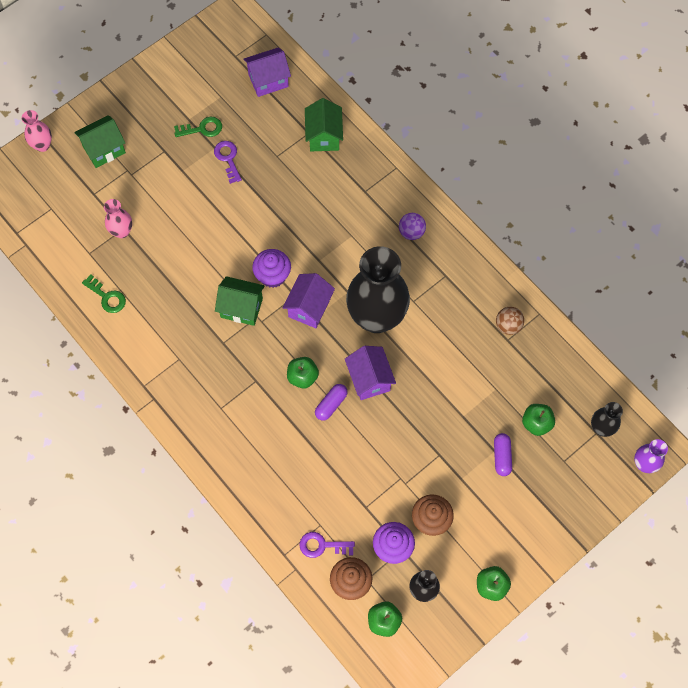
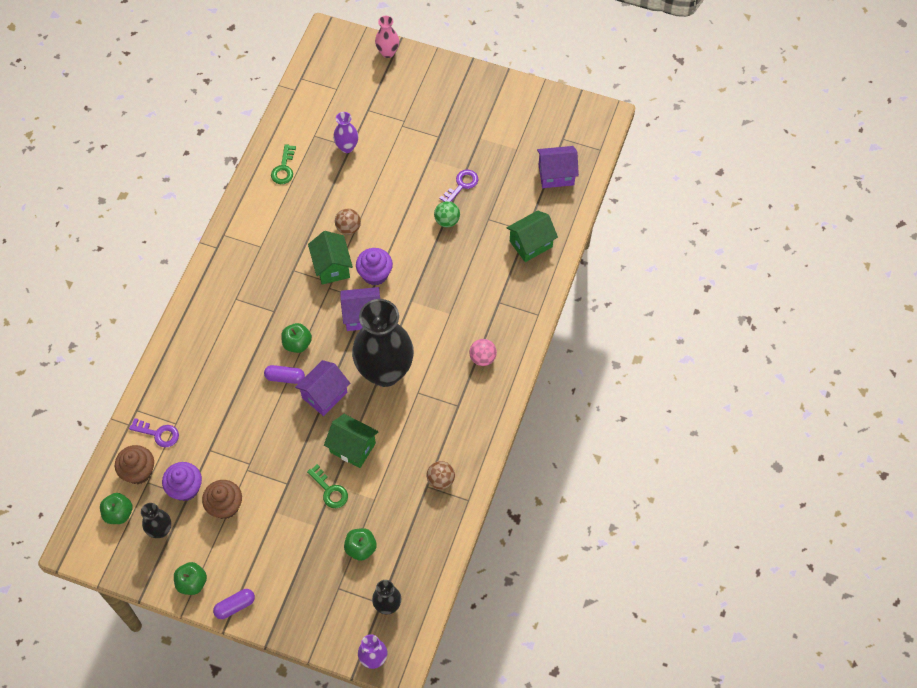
camera: 60 degrees right, 5 degrees down
green house [74,115,126,168] -> green house moved to [324,414,379,468]
pink vase [104,199,132,238] -> purple vase [333,112,358,153]
green key [174,117,222,137] -> green key moved to [307,464,348,508]
purple house [243,47,291,97] -> purple house turned 45 degrees counterclockwise [537,146,579,188]
purple key [299,532,355,558] -> purple key turned 135 degrees clockwise [129,418,179,448]
purple ball [399,213,426,240] -> pink ball [469,339,497,366]
purple capsule [494,433,512,476] -> purple capsule moved to [213,589,255,619]
none -> brown ball [335,209,361,235]
none -> green ball [434,201,460,227]

